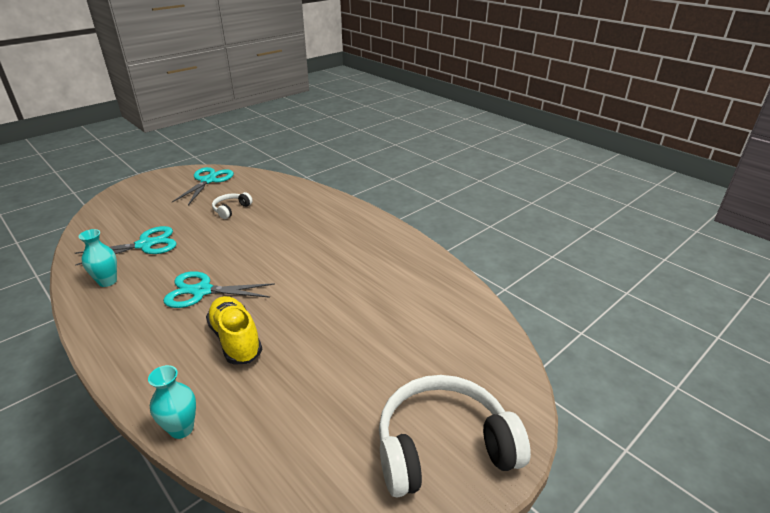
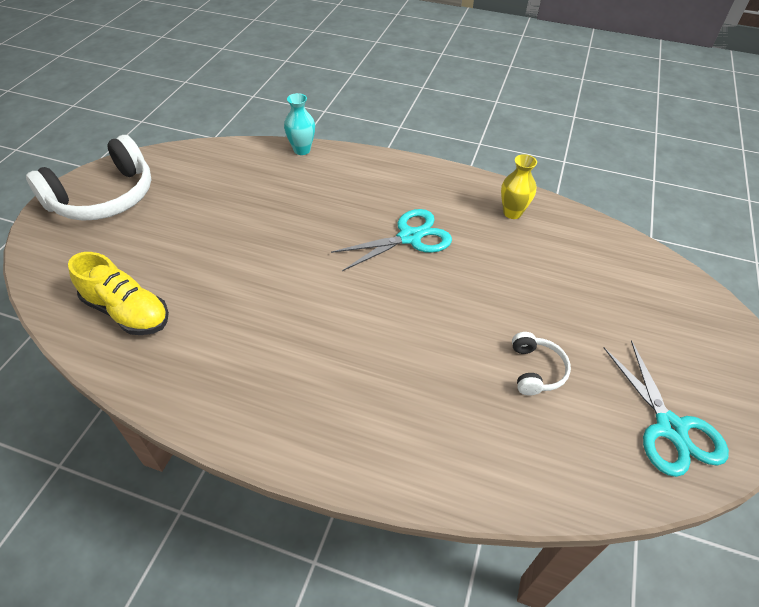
camera: 150 degrees right, 15 degrees up
turquoise scissors [75,226,177,266] -> none
turquoise vase [78,229,117,287] -> yellow vase [501,154,537,219]
yellow shoe [206,296,262,365] -> yellow shoe moved to [68,252,169,335]

